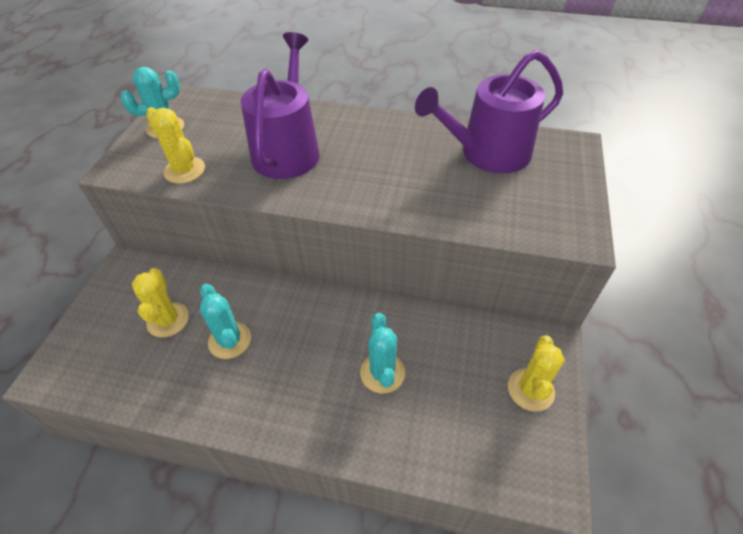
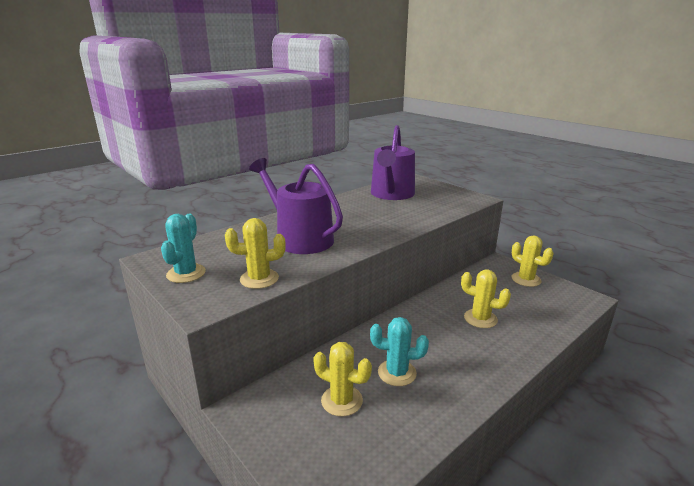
camera: 55 degrees left, 25 degrees down
turquoise cactus [360,313,405,394] -> yellow cactus [461,270,511,328]

